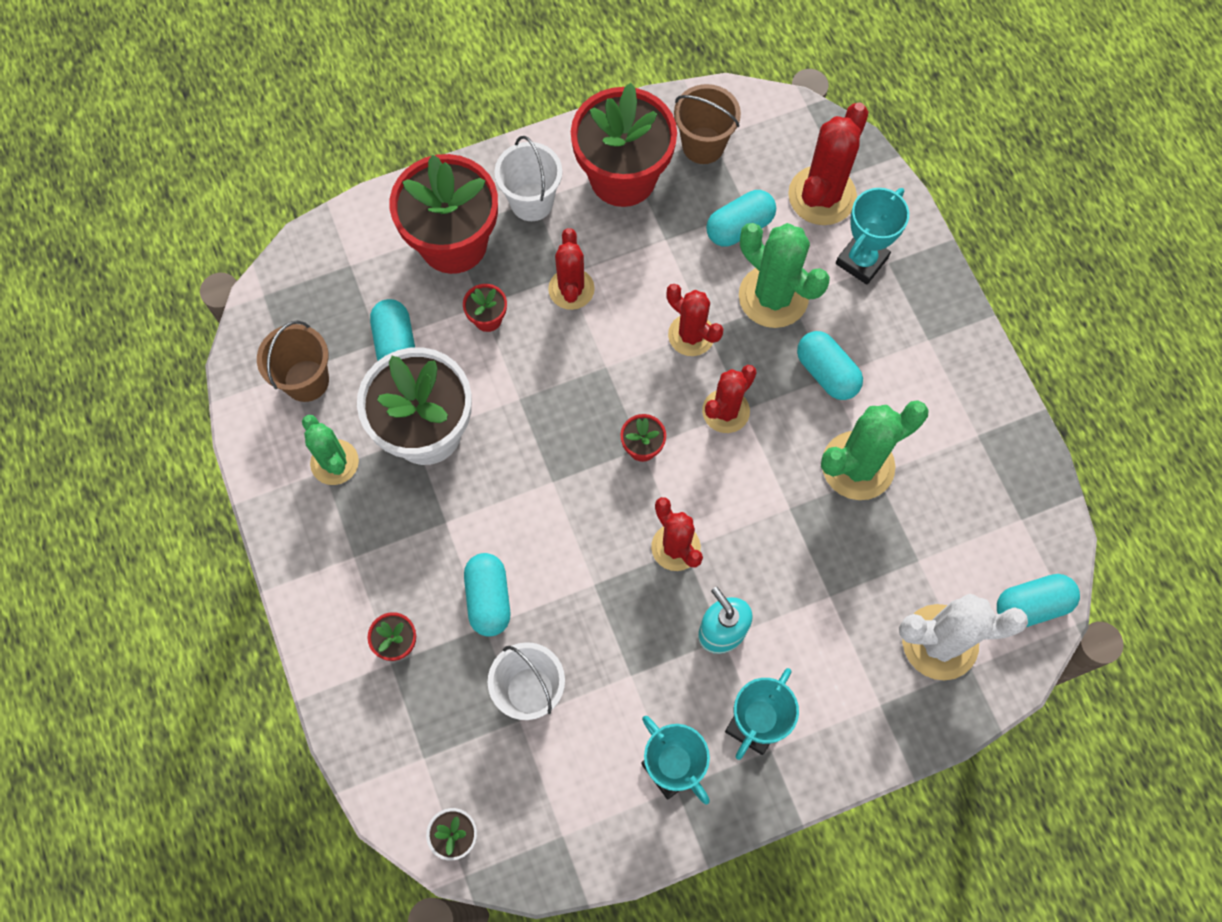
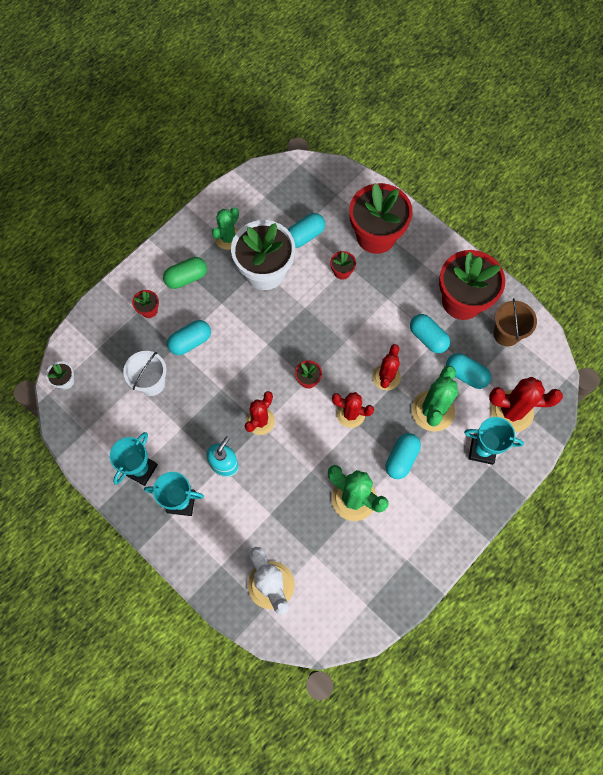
camera: 65 degrees right, 0 degrees up
brown bucket [257,320,329,402] -> none
white bucket [495,136,562,221] -> none
red cactus [548,228,595,310] -> none
turquoise capsule [997,574,1080,627] -> turquoise capsule moved to [410,314,450,353]
none -> green capsule [163,257,207,289]

